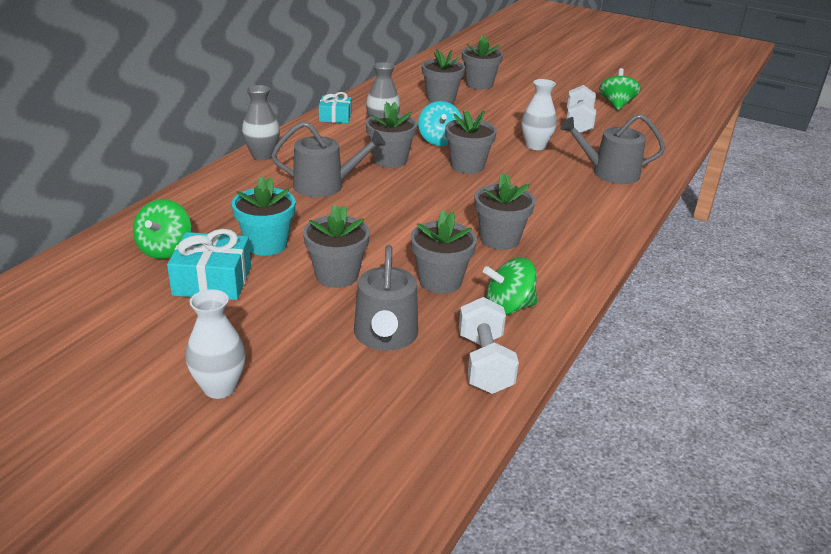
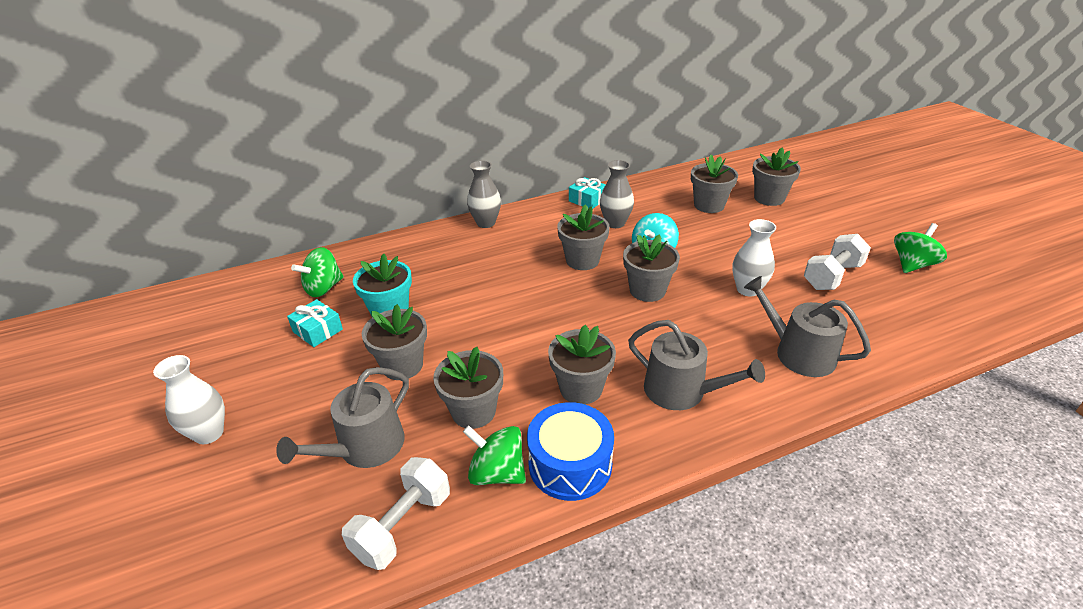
camera: 40 degrees right, 5 degrees up
turquoise gift [167,229,251,300] -> turquoise gift [287,299,343,347], size x0.66
grey watering can [271,121,386,197] -> grey watering can moved to [628,320,765,410]
none -> blue drum [527,402,614,501]

